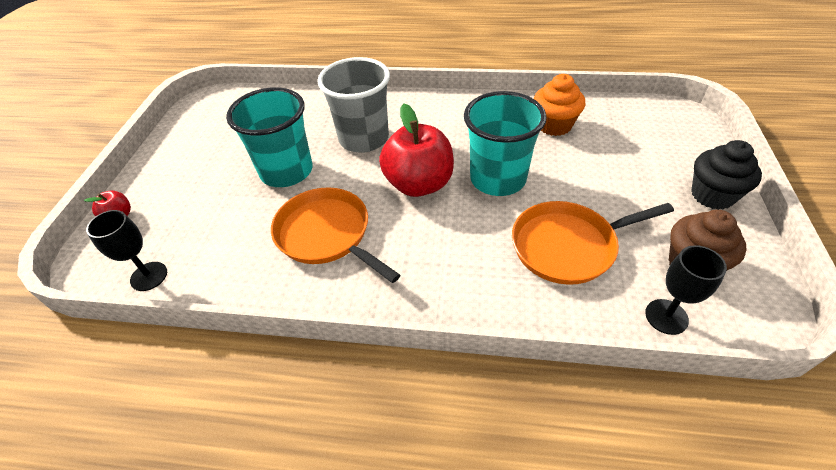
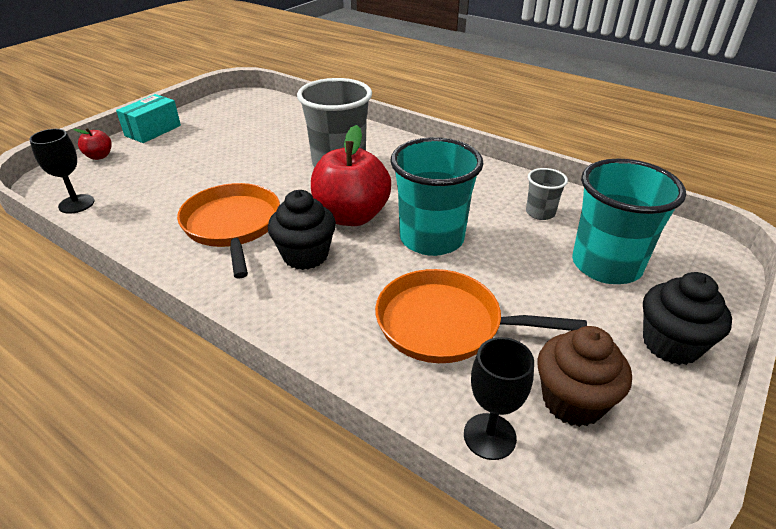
camera: 25 degrees right, 10 degrees down
turquoise cup [226,87,312,187] -> turquoise cup moved to [572,159,686,284]
orange cupcake [533,74,586,136] -> grey cup [526,168,568,220]
none -> turquoise box [116,94,181,143]
none -> black cupcake [268,190,336,270]

